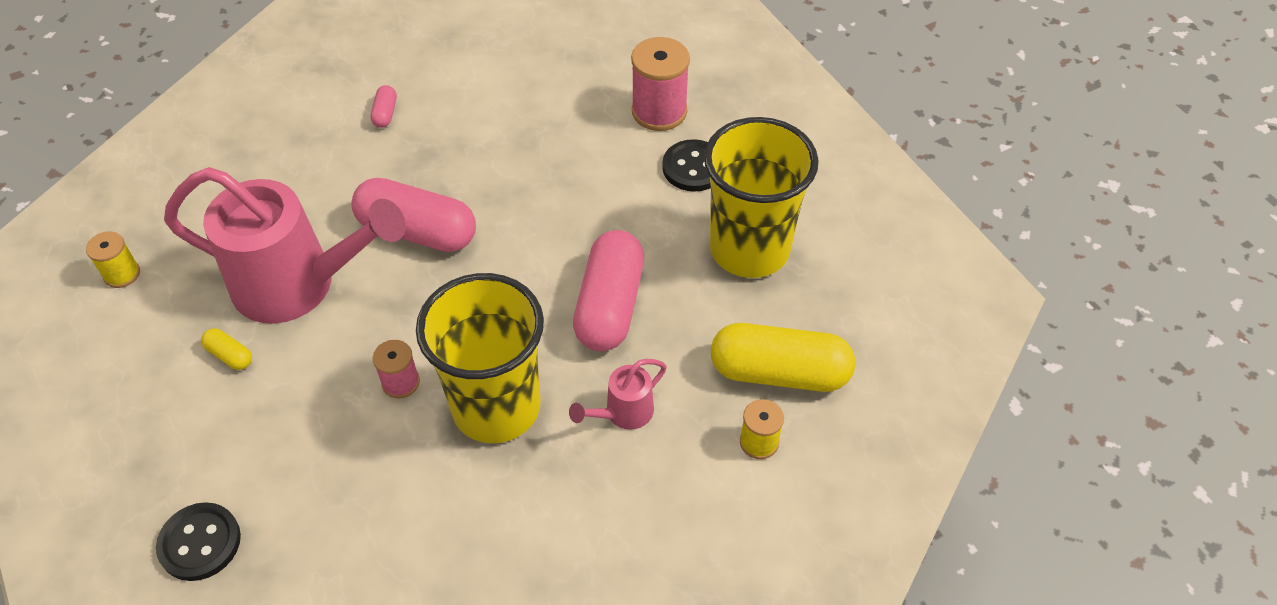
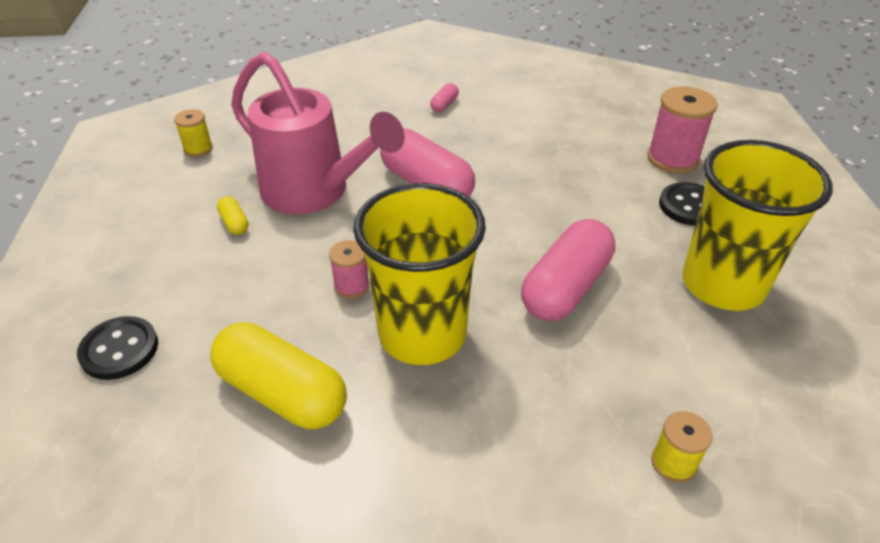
camera: 25 degrees right, 10 degrees down
pink watering can [569,359,667,430] -> none
yellow capsule [711,323,855,392] -> yellow capsule moved to [210,322,347,429]

